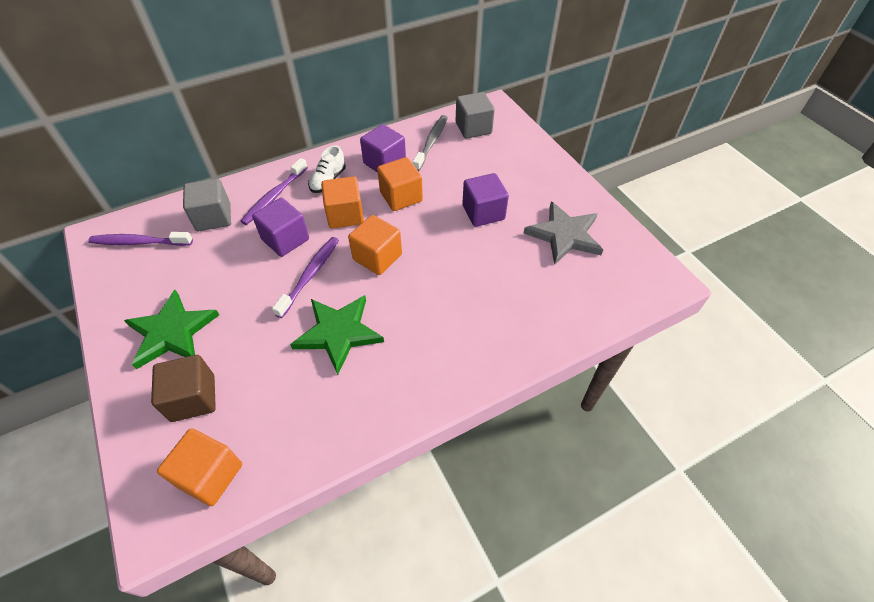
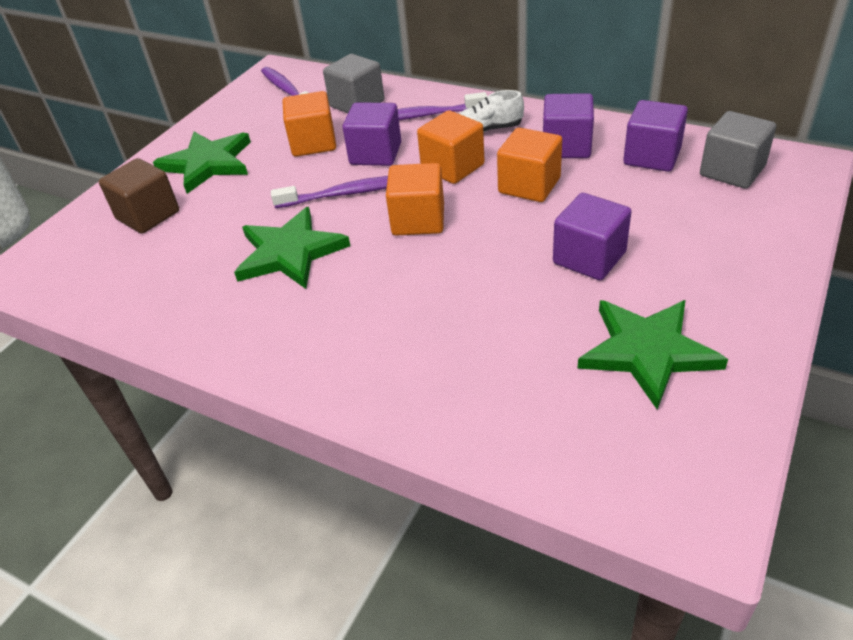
camera: 60 degrees right, 10 degrees down
orange cube [157,428,242,506] -> orange cube moved to [283,91,336,157]
grey toothbrush [413,115,448,171] -> purple cube [623,100,688,172]
grey star [524,201,603,265] -> green star [577,300,728,410]

